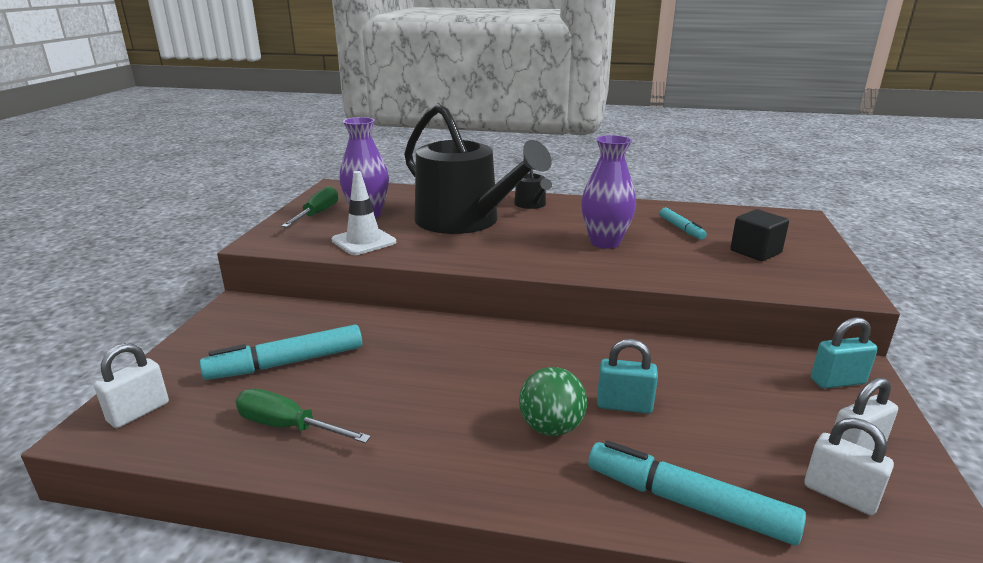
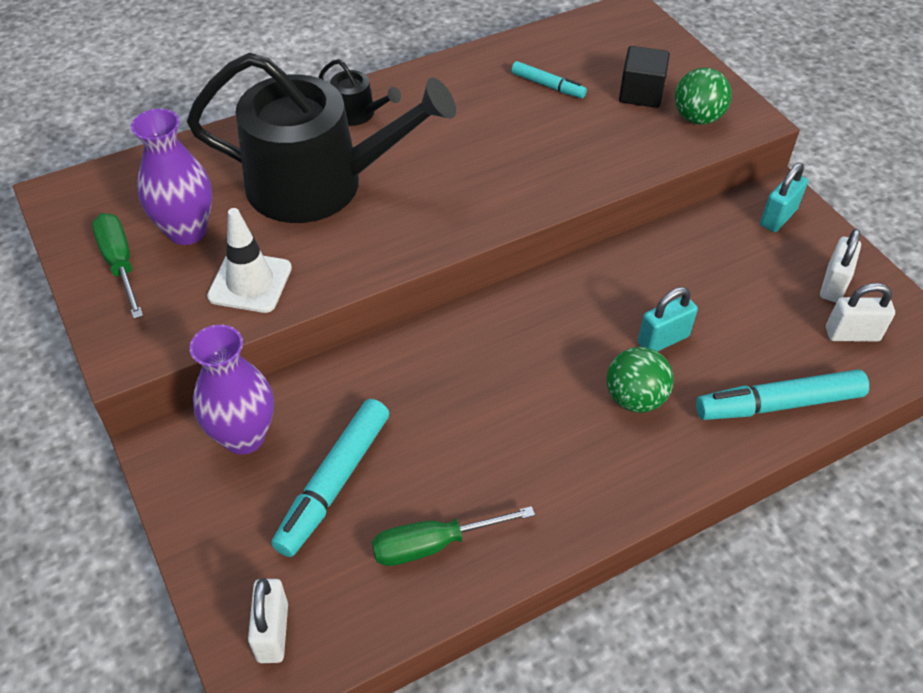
camera: 40 degrees left, 25 degrees up
purple vase [581,135,636,249] -> purple vase moved to [189,325,274,455]
none -> green ball [675,67,732,125]

